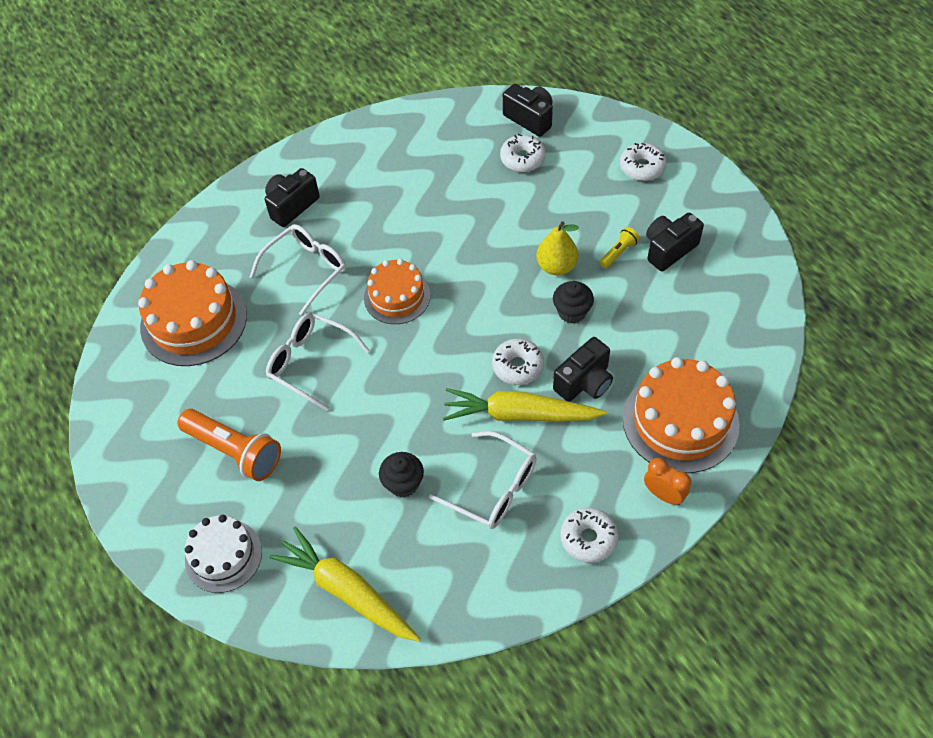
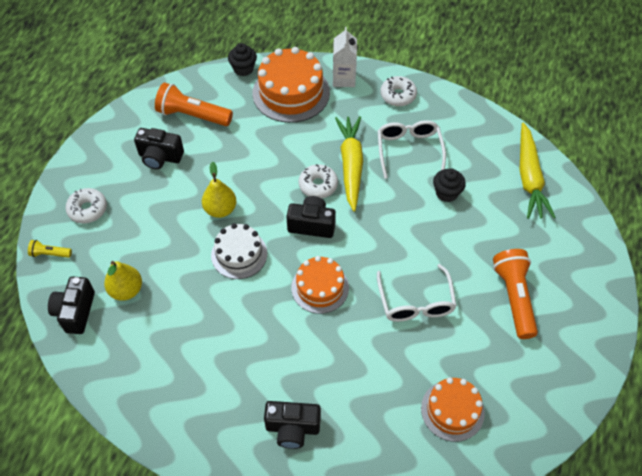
camera: 130 degrees left, 0 degrees up
orange cake [138,260,247,366] -> orange cake [421,377,485,442], size x0.63
white cake [185,515,262,593] -> white cake moved to [211,223,267,279]
white glasses [250,224,346,315] -> none
yellow carrot [443,388,607,422] -> yellow carrot turned 150 degrees counterclockwise [335,116,363,212]
white donut [500,134,546,172] -> yellow pear [104,261,142,301]
black cupcake [553,281,594,324] -> black cupcake moved to [228,43,257,76]
black camera [553,337,613,402] -> black camera moved to [286,196,336,238]
yellow flashlight [599,227,640,268] -> yellow flashlight moved to [28,240,72,258]
orange clock [644,458,691,505] -> white carton [333,27,357,87]
none -> orange flashlight [155,82,233,126]

